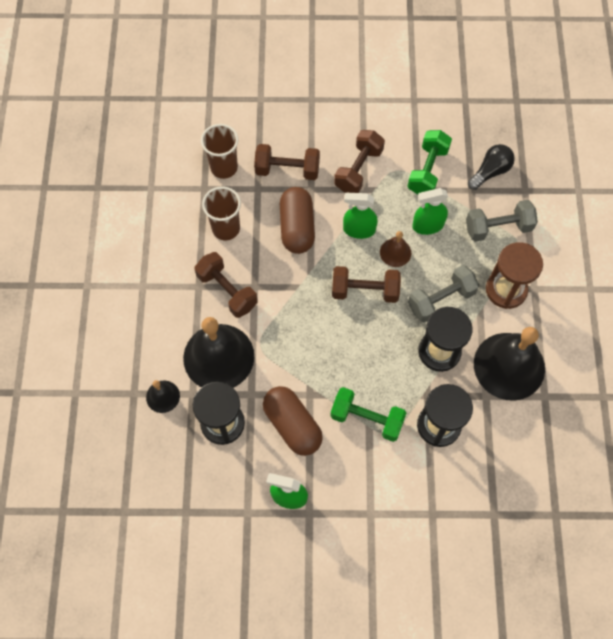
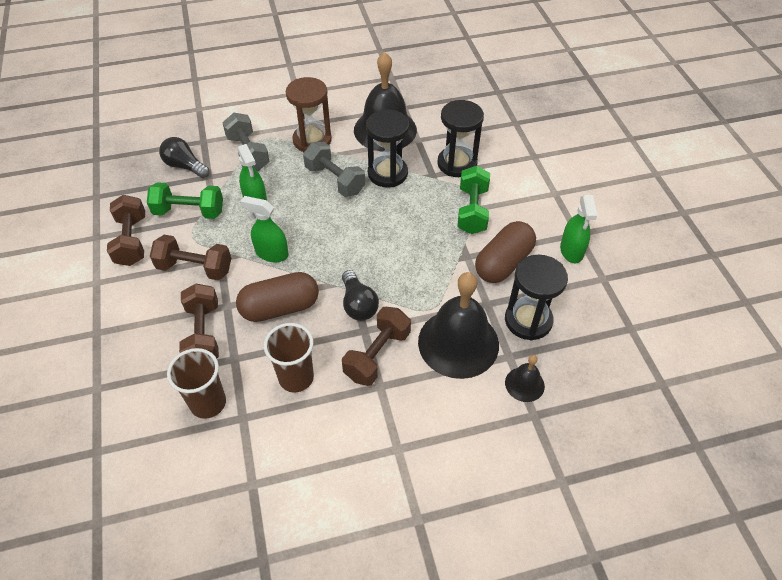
camera: 105 degrees left, 15 degrees down
brown dumbbell [332,266,401,303] -> brown dumbbell moved to [107,195,145,266]
green spray bottle [343,193,378,239] -> green spray bottle turned 120 degrees clockwise [240,196,289,262]
brown bell [380,231,412,267] -> none
none -> black light bulb [342,270,379,321]

